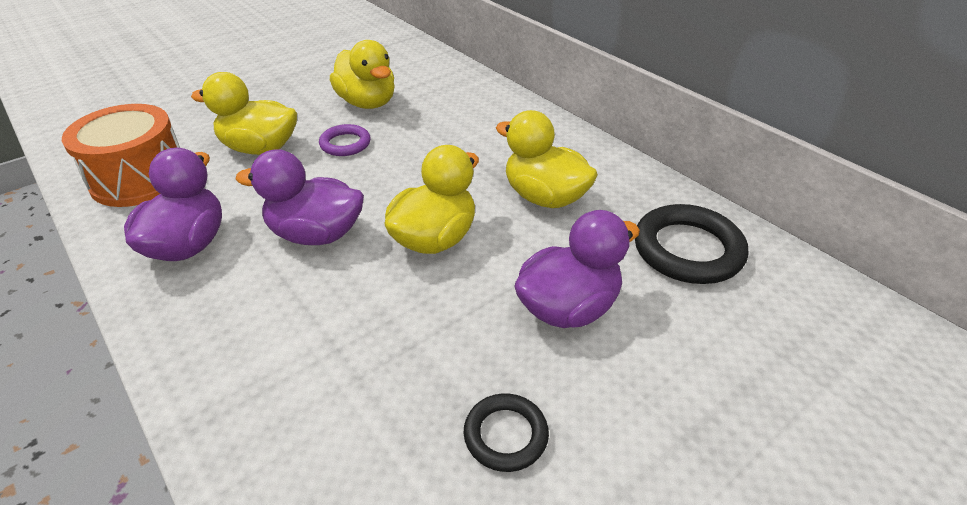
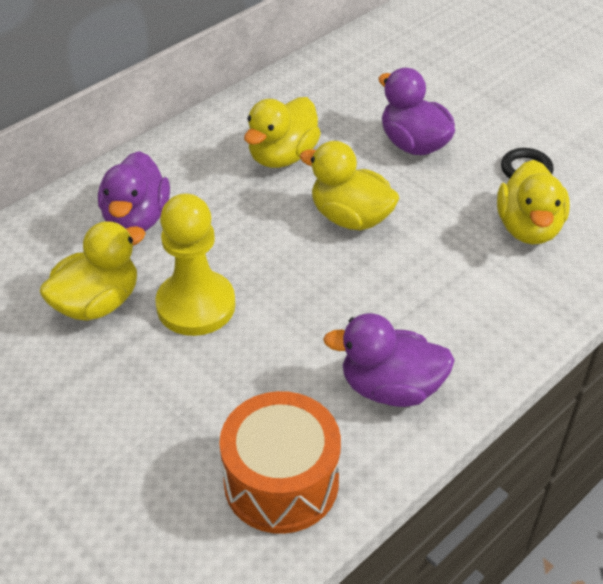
camera: 95 degrees left, 5 degrees up
yellow duck [191,72,297,155] -> yellow duck moved to [497,160,570,245]
purple duck [235,149,364,245] -> purple duck moved to [98,151,170,231]
purple ring [319,124,371,156] -> yellow pawn [155,193,236,336]
black ring [635,204,748,284] -> none

